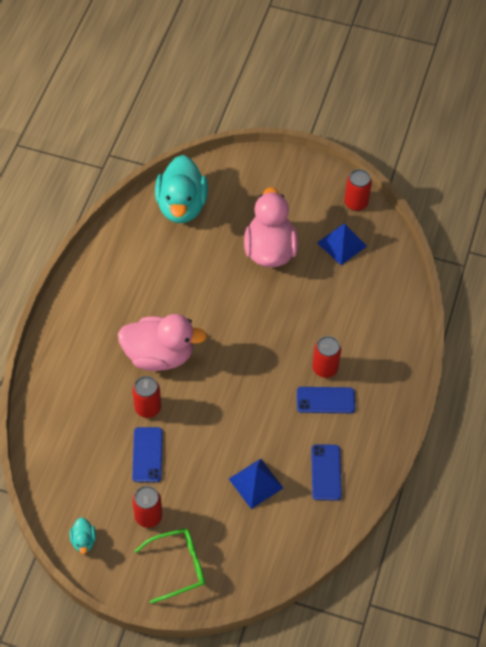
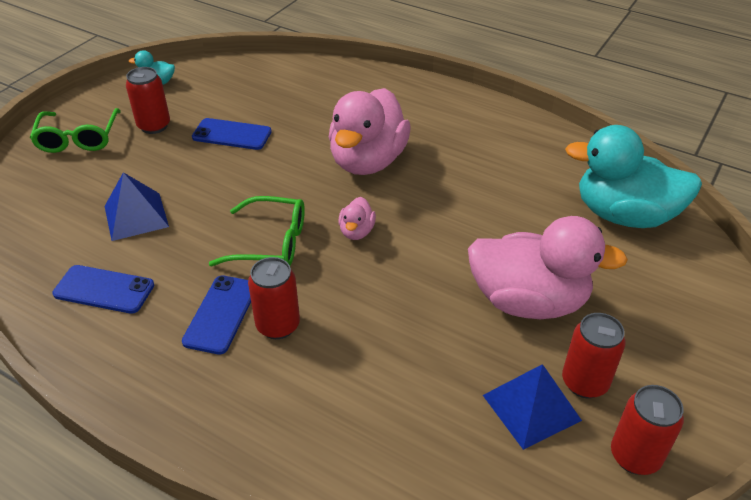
camera: 105 degrees right, 15 degrees down
red can [133,376,161,418] -> red can moved to [562,313,626,398]
none -> green glasses [209,196,305,266]
none -> pink duck [338,197,376,240]

